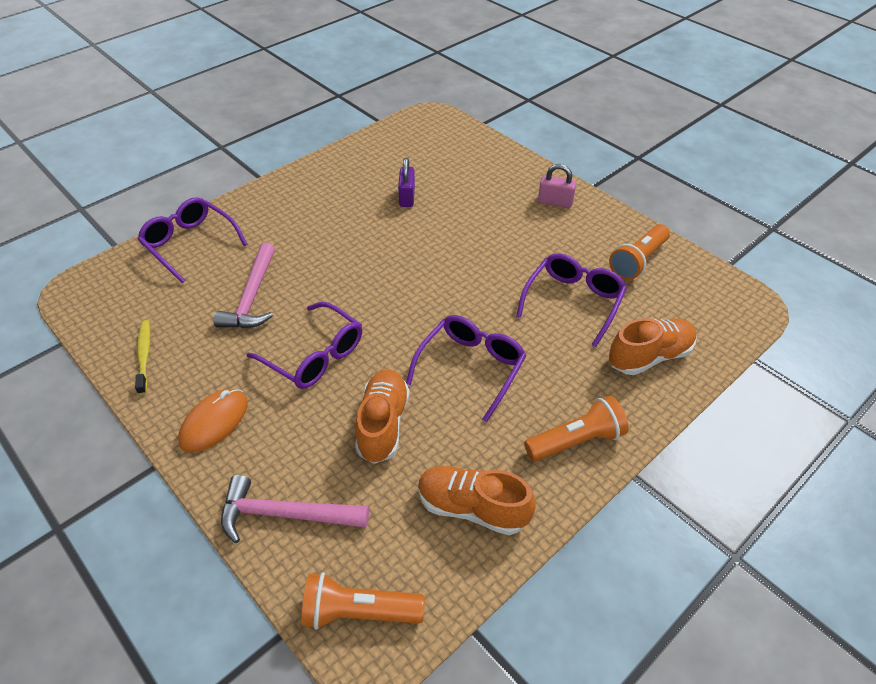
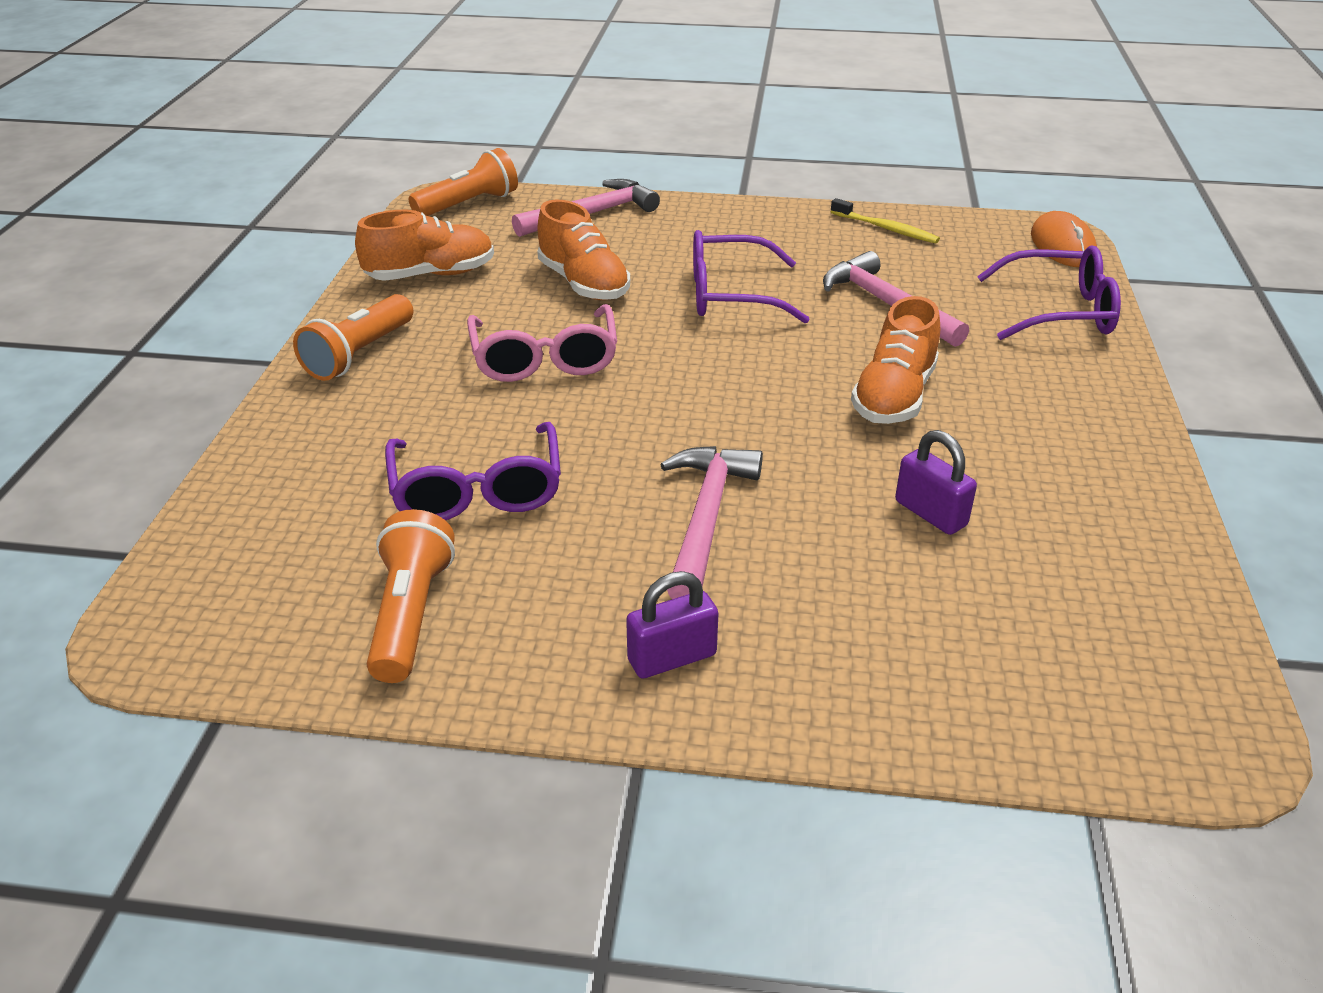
camera: 140 degrees right, 10 degrees down
orange mouse [178,389,248,453] -> orange mouse moved to [1031,211,1097,267]
purple glasses [406,315,526,422] -> pink glasses [467,304,617,382]
pink padlock [538,164,577,208] -> purple padlock [626,571,718,679]
orange shoe [609,318,697,375] -> orange shoe moved to [851,296,940,424]
none -> pink hammer [661,446,763,599]

